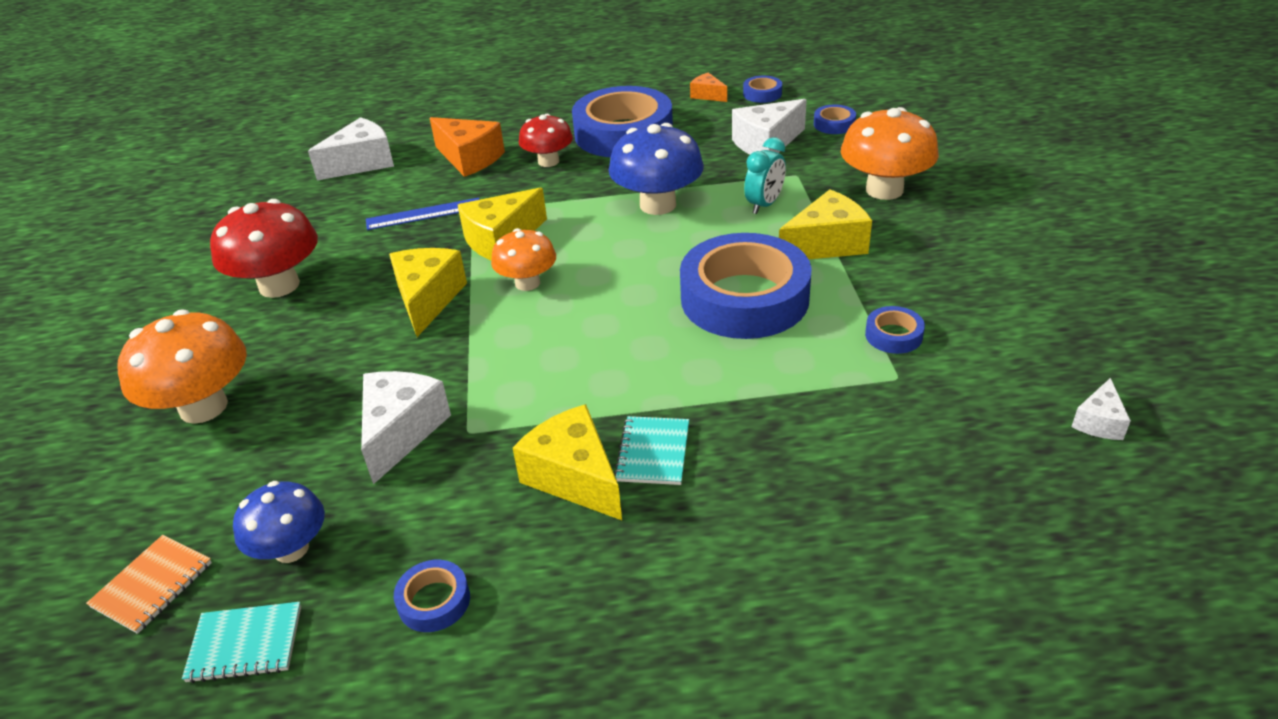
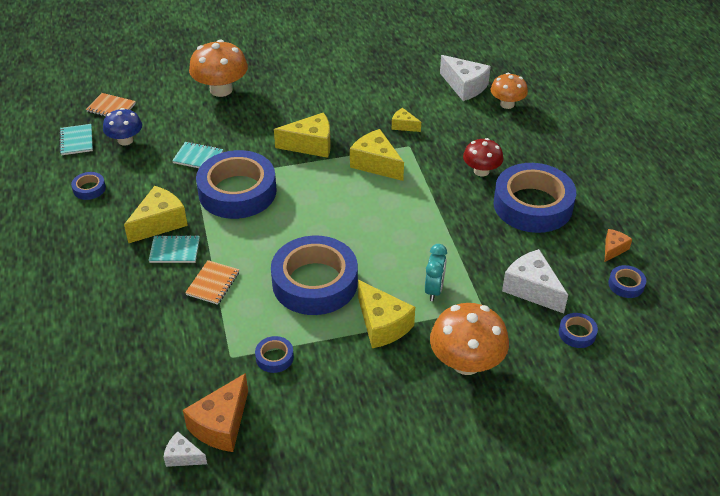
camera: 80 degrees right, 5 degrees up
red mushroom [210,199,318,298] -> none
white cheese [361,371,451,484] -> turquoise notebook [172,142,223,168]
blue ruler [366,198,480,230] -> yellow cheese [392,108,421,132]
orange cheese [430,117,505,177] -> orange cheese moved to [183,373,248,452]
orange mushroom [491,228,556,291] -> orange mushroom moved to [490,73,528,109]
blue mushroom [609,123,704,215] -> none
turquoise clock [744,137,786,214] -> turquoise clock turned 105 degrees counterclockwise [425,244,447,301]
none -> orange notebook [185,260,239,305]
none -> blue tape [196,150,277,219]

